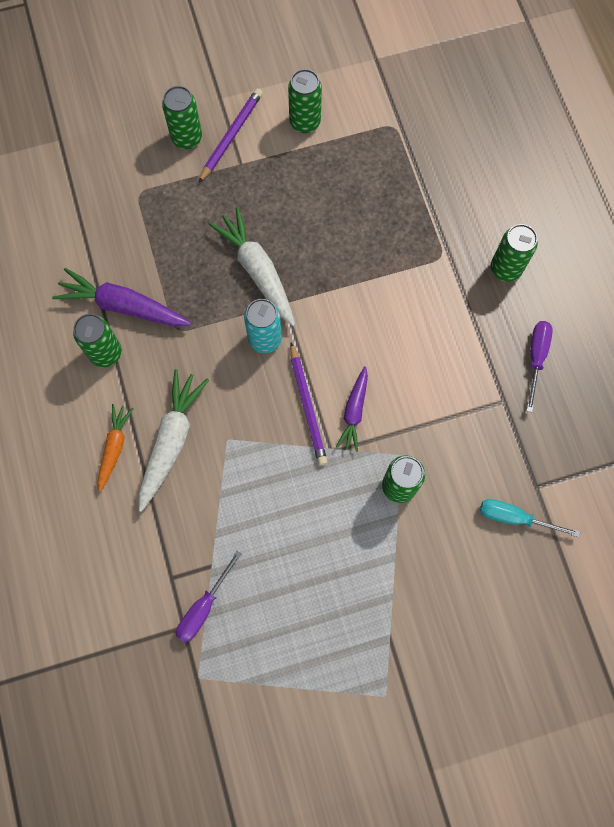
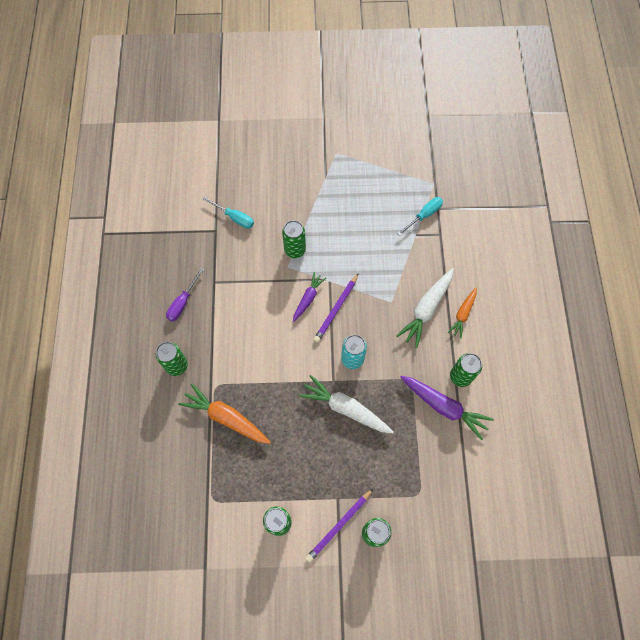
camera: 165 degrees left, 5 degrees down
purple screwdriver [176,550,242,643] -> turquoise screwdriver [397,197,443,236]
white carrot [209,207,295,326] -> white carrot turned 135 degrees clockwise [299,375,393,434]
purple pencil [290,343,328,466] -> purple pencil turned 150 degrees counterclockwise [313,273,359,343]
none -> orange carrot [178,383,270,444]

